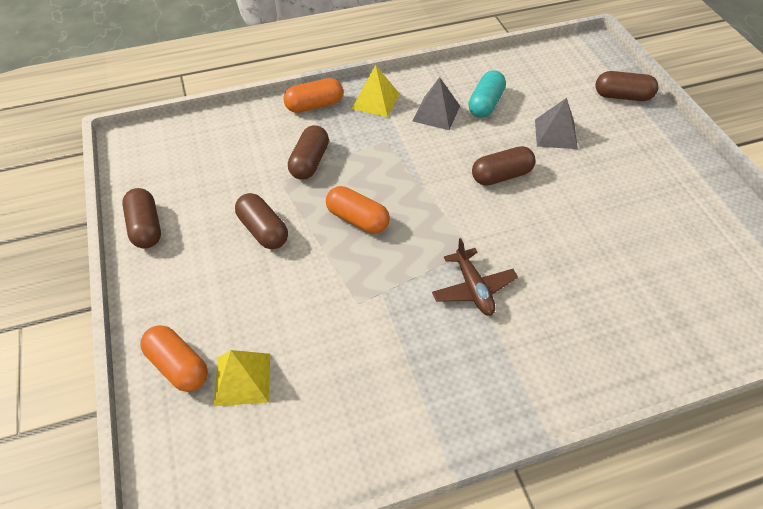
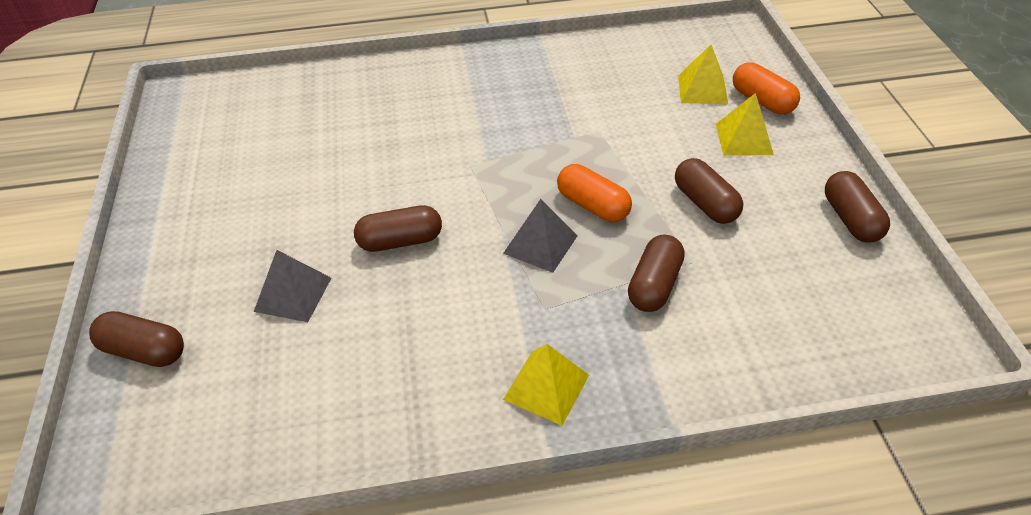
camera: 170 degrees left, 5 degrees down
orange capsule [283,78,343,113] -> none
grey pyramid [412,77,460,130] -> grey pyramid moved to [503,199,577,273]
brown plane [432,238,518,316] -> none
turquoise capsule [468,70,506,118] -> none
none -> yellow pyramid [716,93,774,156]

